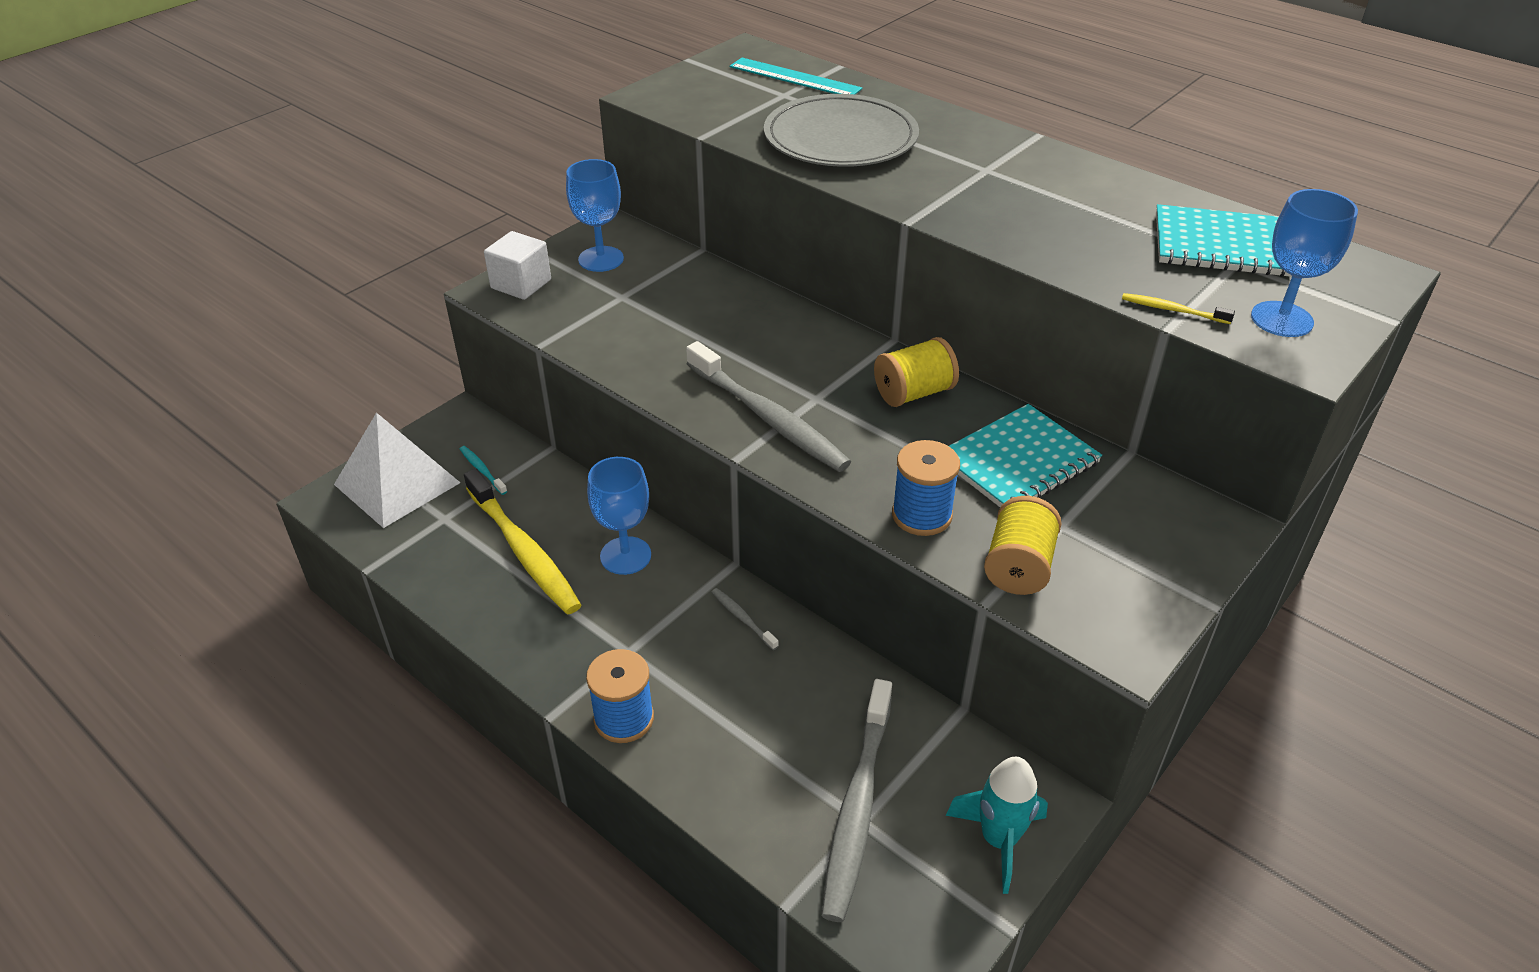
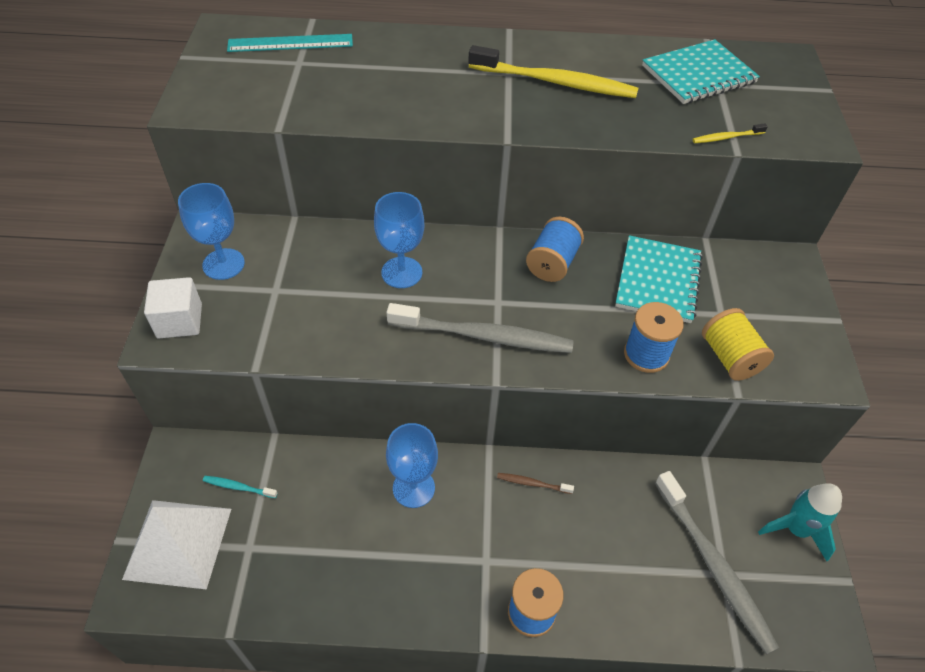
camera: 40 degrees left, 10 degrees up
yellow toothbrush [464,469,581,614] -> yellow toothbrush moved to [468,45,638,98]
grey toothbrush [712,588,778,650] -> brown toothbrush [497,473,574,494]
grey plate [764,94,919,167] -> none
yellow spool [874,337,959,407] -> blue spool [526,216,584,282]
blue goblet [1251,189,1358,337] -> blue goblet moved to [374,192,424,288]

